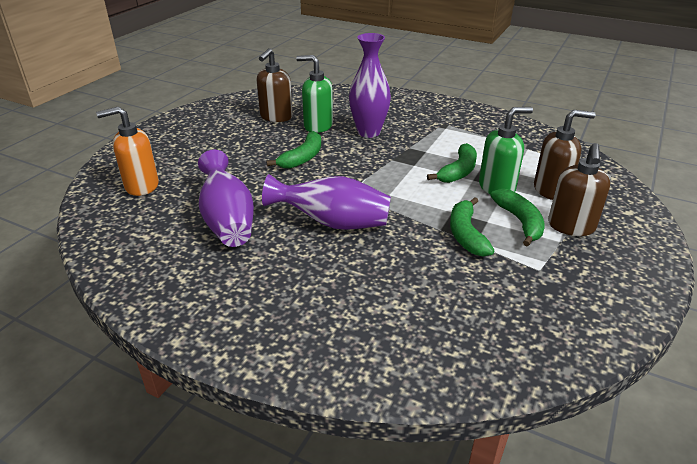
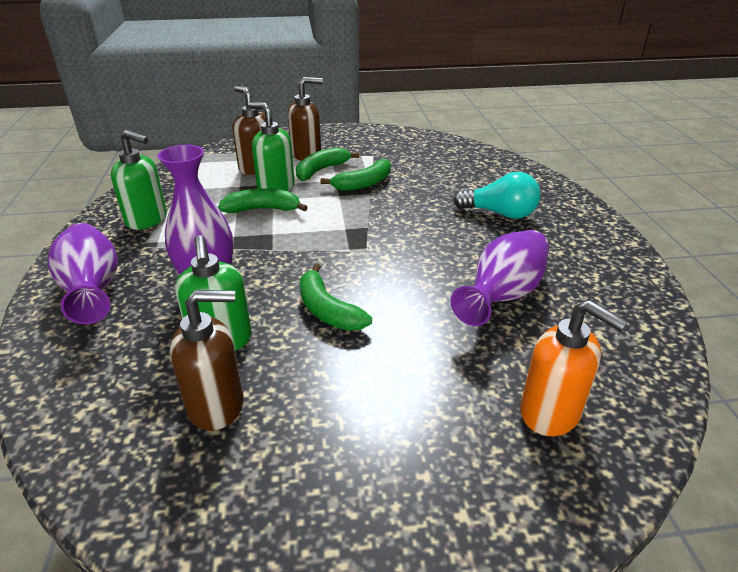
camera: 125 degrees left, 0 degrees up
purple vase [262,174,391,230] -> purple vase moved to [47,223,118,324]
green banana [266,131,321,169] -> green banana turned 120 degrees counterclockwise [300,263,372,331]
none -> green soap dispenser [111,130,167,230]
none -> turquoise light bulb [453,172,540,219]

